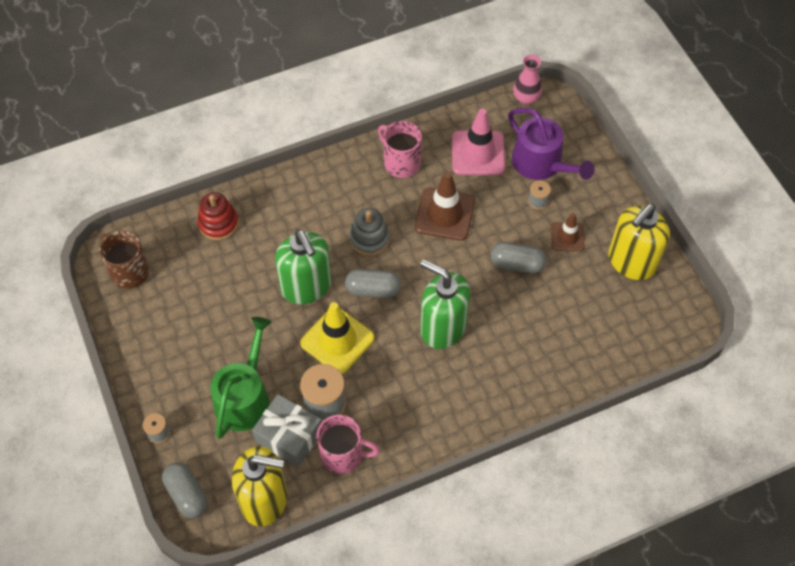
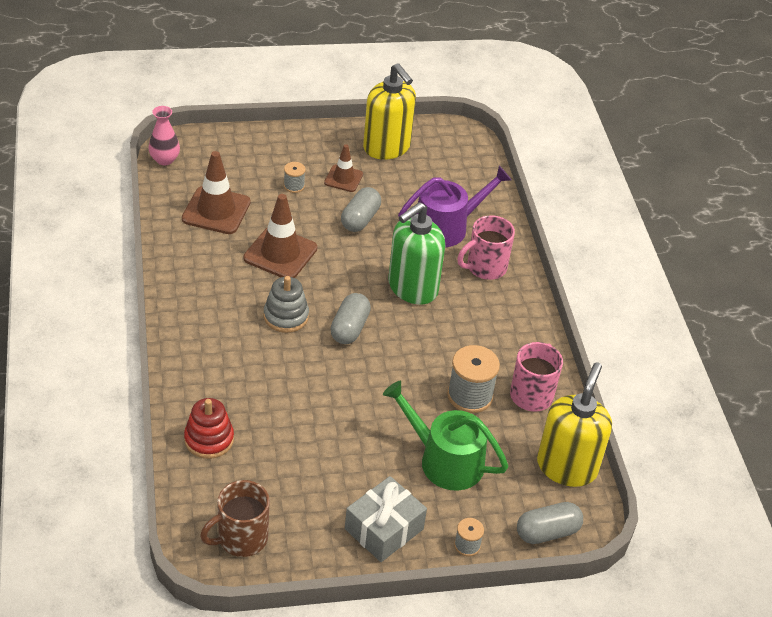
camera: 80 degrees left, 15 degrees down
grey gift [252,394,322,467] -> grey gift moved to [345,476,427,562]
green soap dispenser [275,230,332,304] -> none
yellow traffic cone [300,302,375,374] -> none
pink mug [378,121,422,178] -> pink mug moved to [457,215,515,280]
pink traffic cone [452,109,505,175] -> brown traffic cone [182,151,251,234]
purple watering can [508,108,594,180] -> purple watering can moved to [398,166,512,248]

